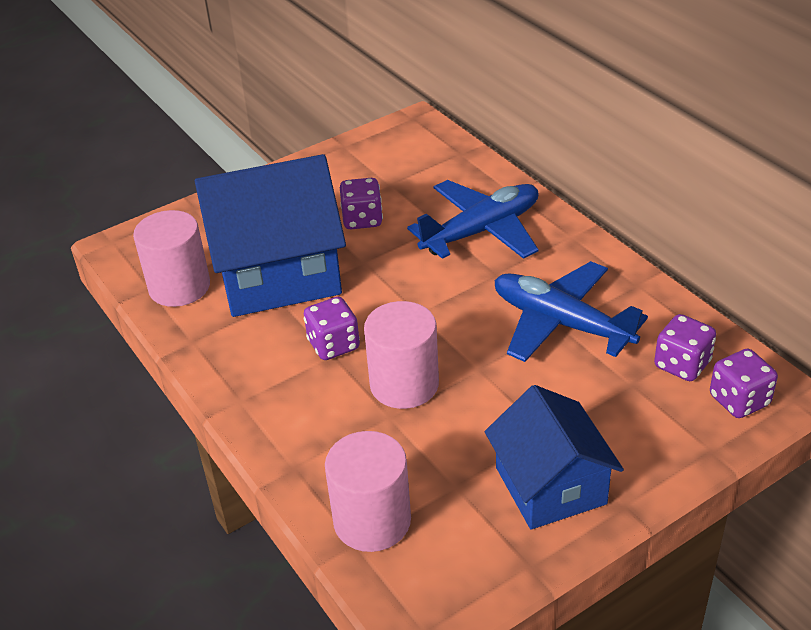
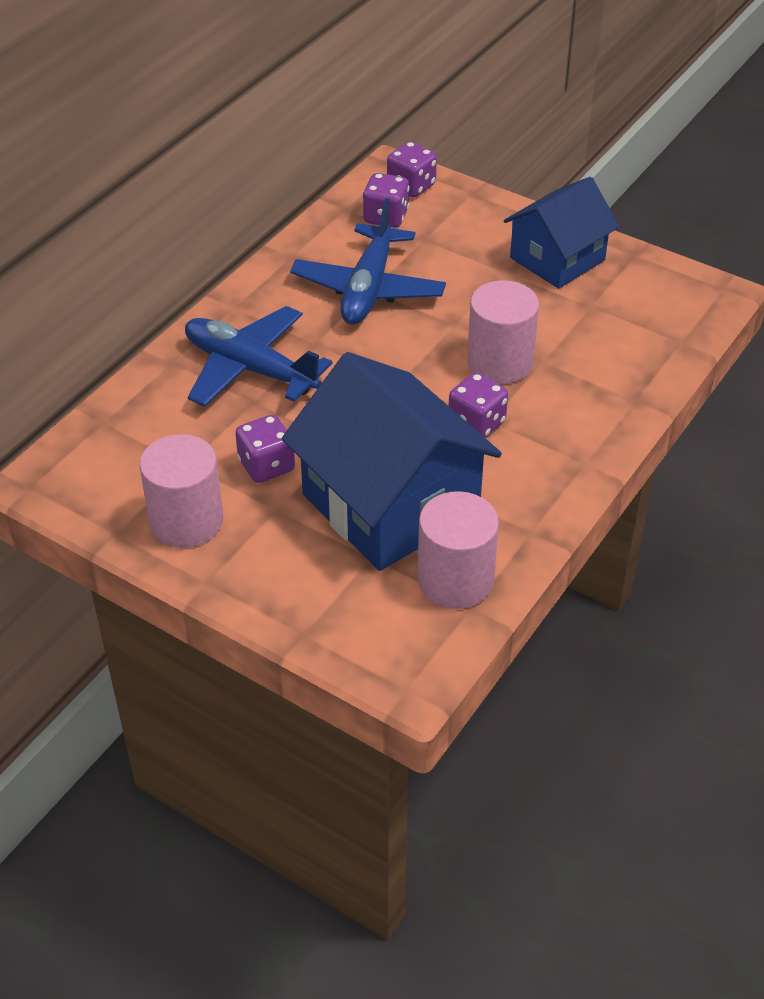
camera: 115 degrees left, 5 degrees up
pink cylinder [325,431,411,552] -> pink cylinder moved to [139,434,223,548]

